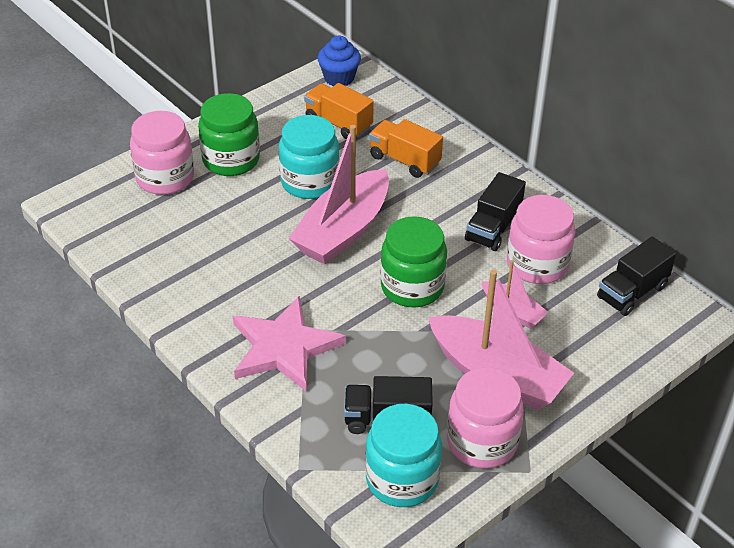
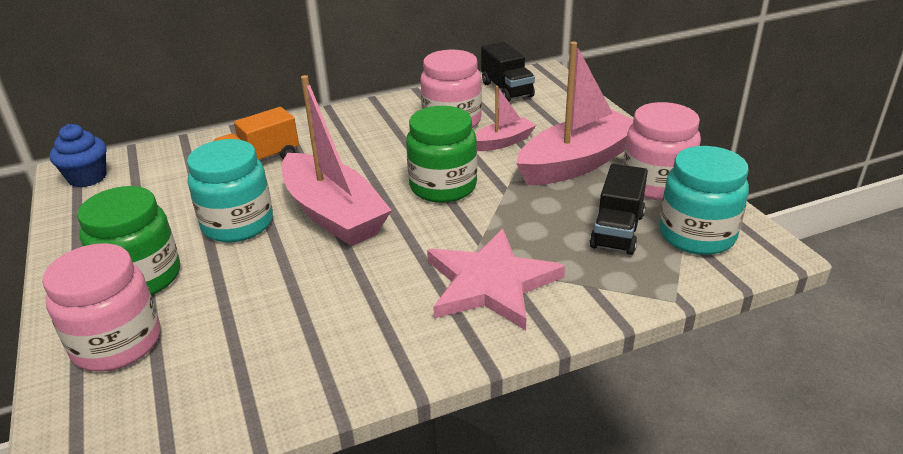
camera: 70 degrees left, 10 degrees down
orange truck [304,83,374,139] -> none
black truck [465,172,526,251] -> none

